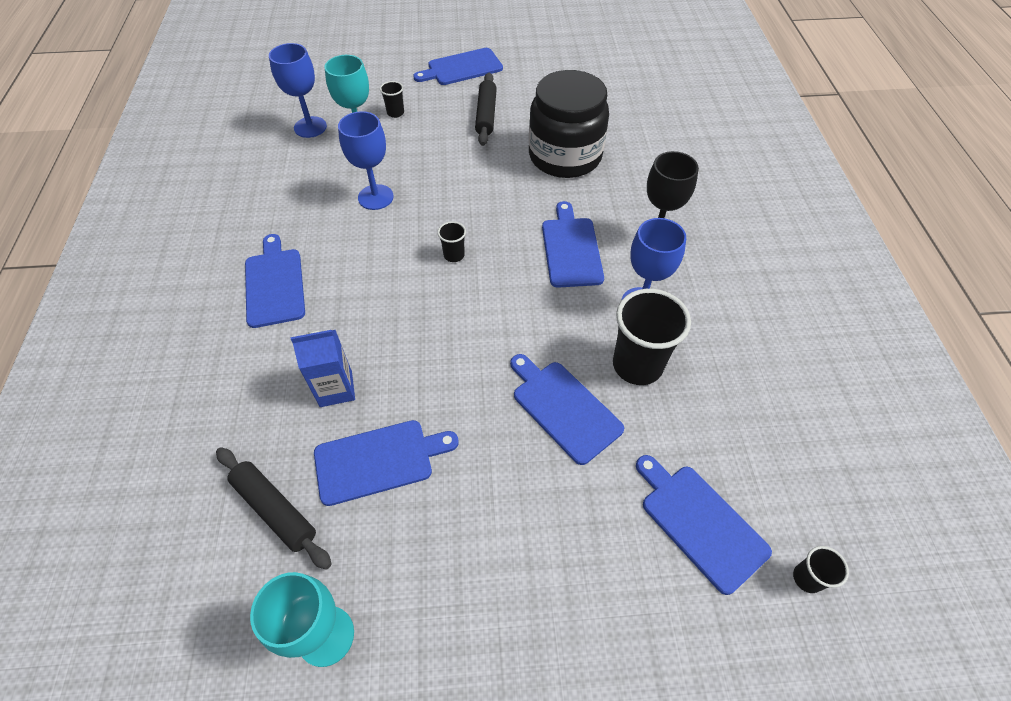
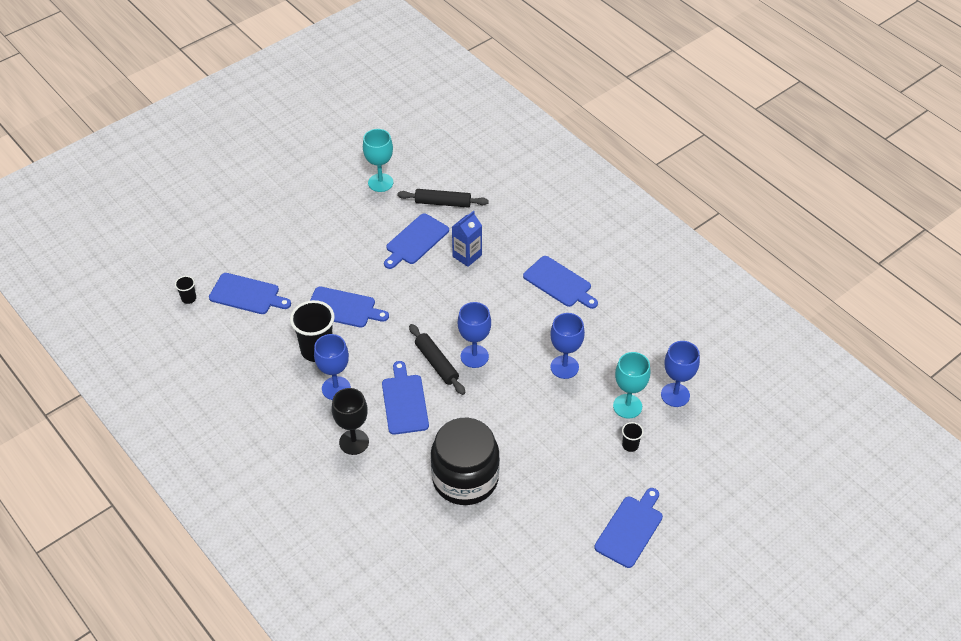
camera: 145 degrees right, 5 degrees down
black cup [438,221,466,262] -> blue goblet [458,302,491,368]
black rolling pin [475,73,497,146] -> black rolling pin moved to [409,324,465,395]
blue cutting board [542,201,604,288] -> blue cutting board turned 150 degrees counterclockwise [382,361,429,435]

